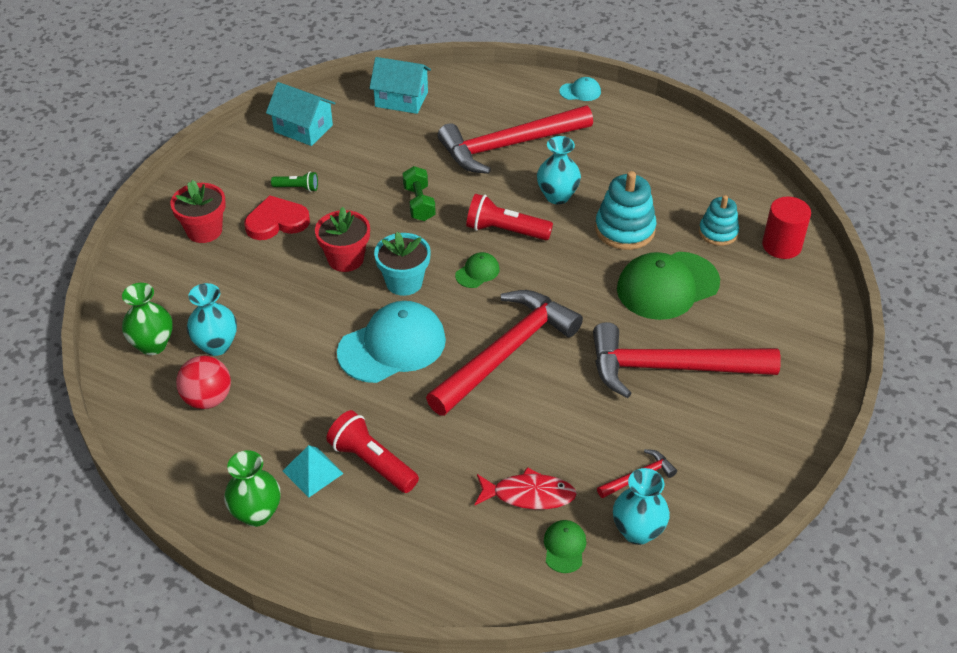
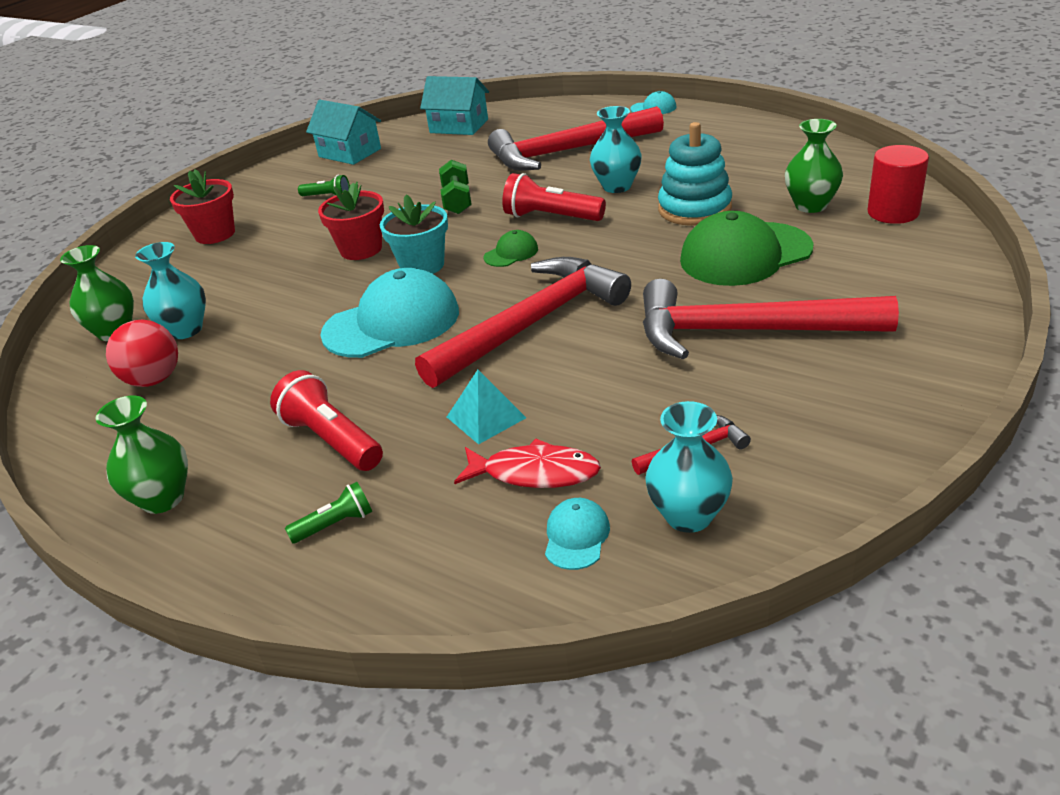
camera: 10 degrees right, 10 degrees down
red heart [244,195,310,240] -> none
turquoise pyramid [283,445,344,498] -> turquoise pyramid moved to [447,370,526,444]
green cap [544,520,586,573] -> turquoise cap [545,498,610,570]
turquoise stacking toy [699,195,739,246] -> green vase [785,119,843,213]
none -> green flashlight [285,482,372,544]

